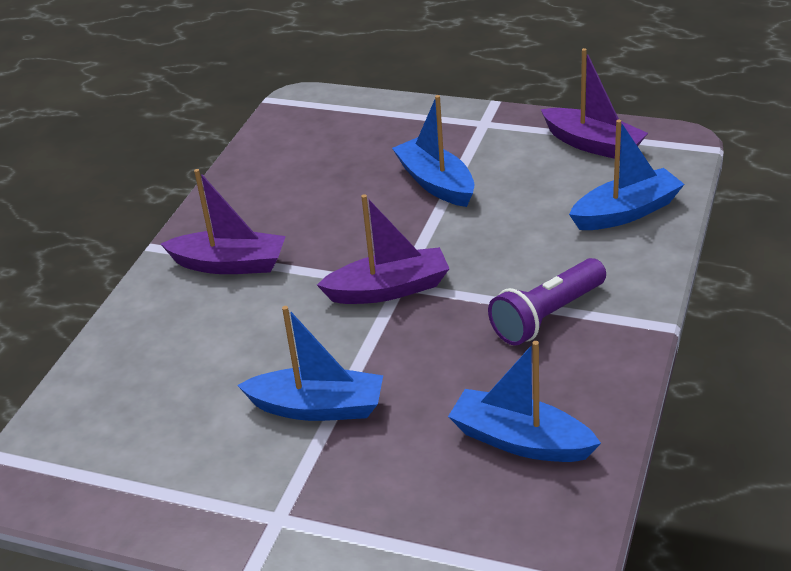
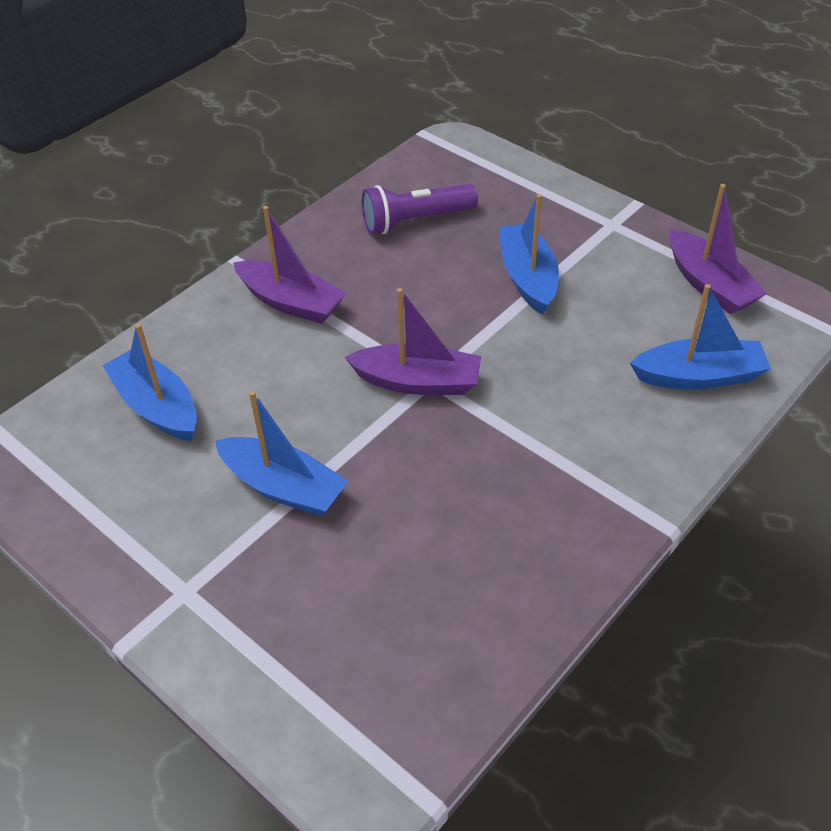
camera: 20 degrees right, 10 degrees up
blue boat [448,341,601,462] -> blue boat moved to [102,323,197,441]
purple flashlight [488,258,606,345] -> purple flashlight moved to [362,184,478,234]

